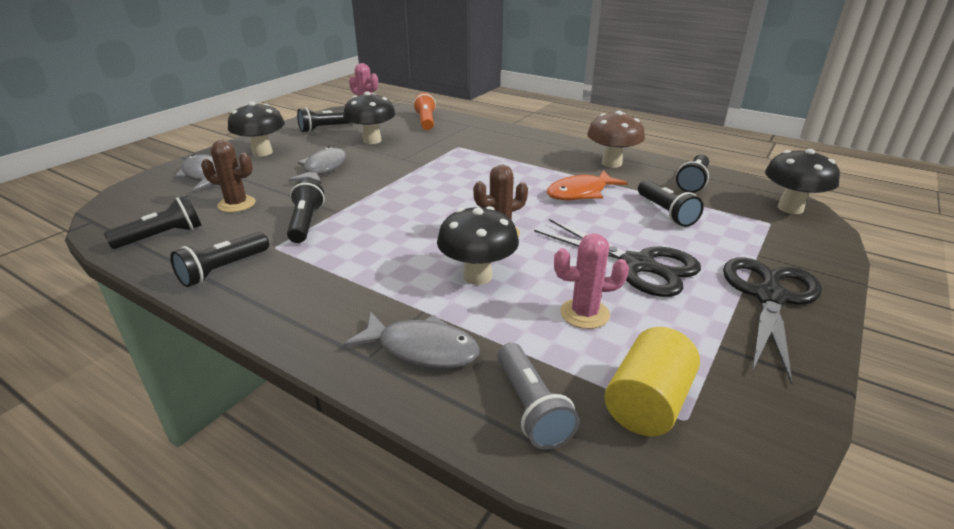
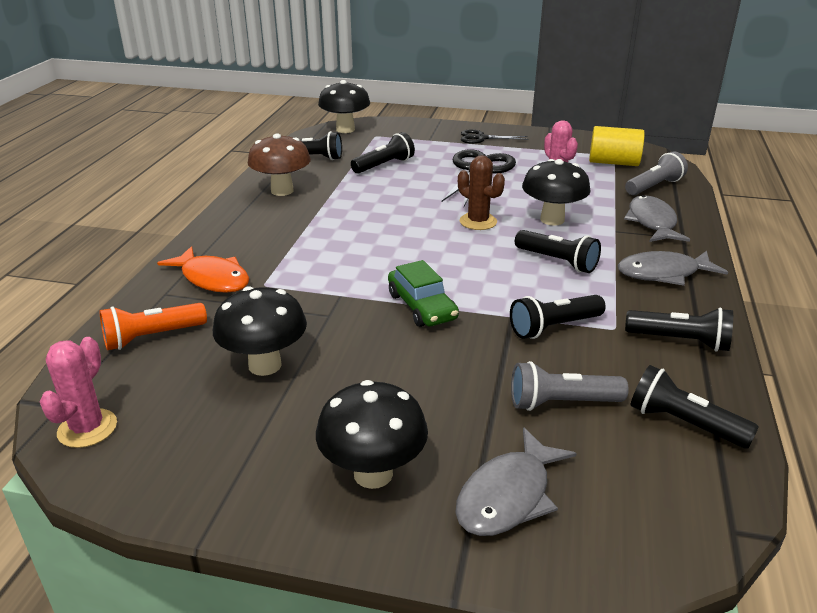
camera: 110 degrees left, 0 degrees up
brown cactus [201,140,256,212] -> grey flashlight [511,361,629,411]
grey fish [289,146,346,184] -> grey fish moved to [618,251,728,286]
black flashlight [297,107,351,133] -> black flashlight moved to [515,230,601,273]
orange fish [547,170,627,200] -> orange fish moved to [157,246,249,293]
black scissors [723,258,822,385] -> black scissors [461,130,528,144], size x0.57
none -> green car [388,260,459,327]

